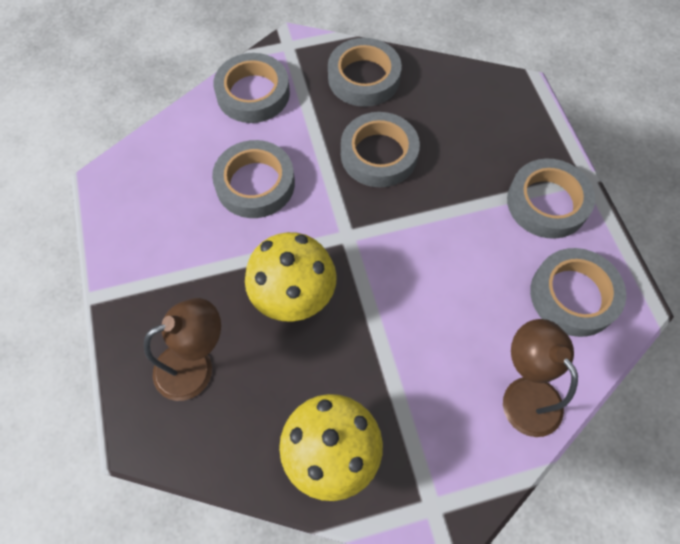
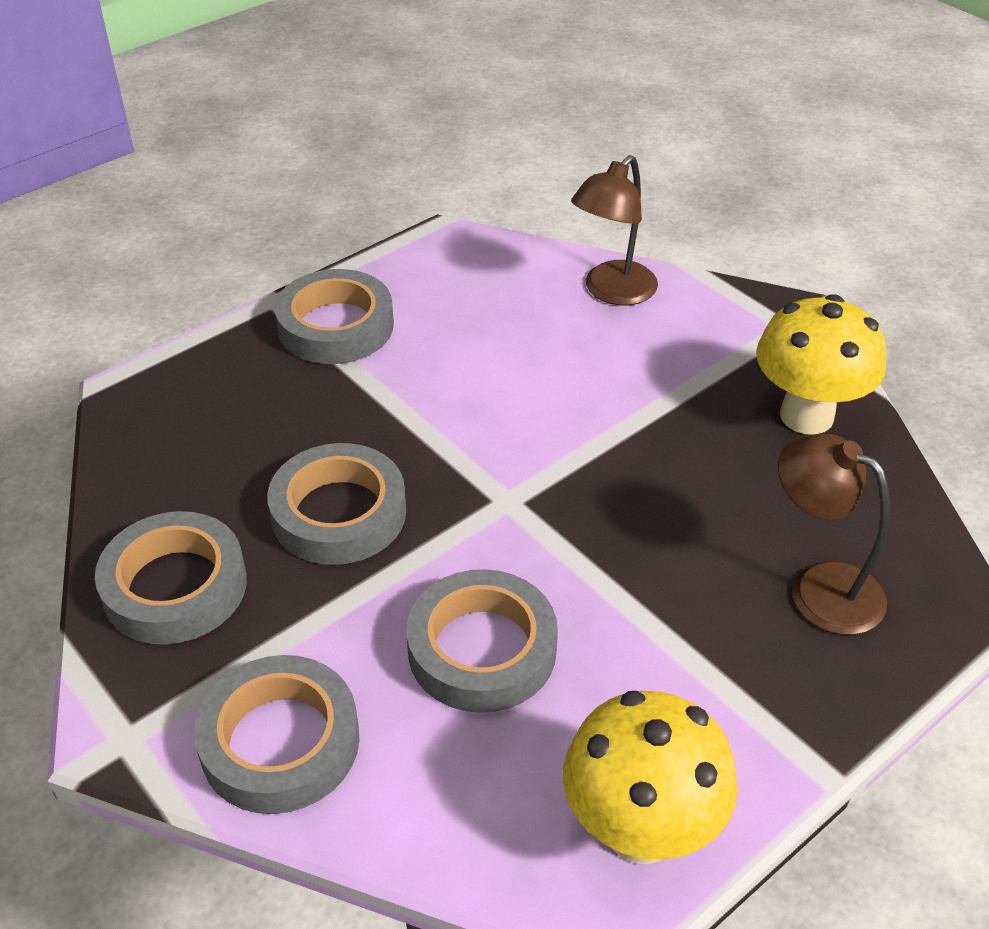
camera: 115 degrees left, 20 degrees down
yellow mushroom [245,232,337,322] -> yellow mushroom moved to [563,691,738,864]
grey tape [530,248,626,337] -> none

